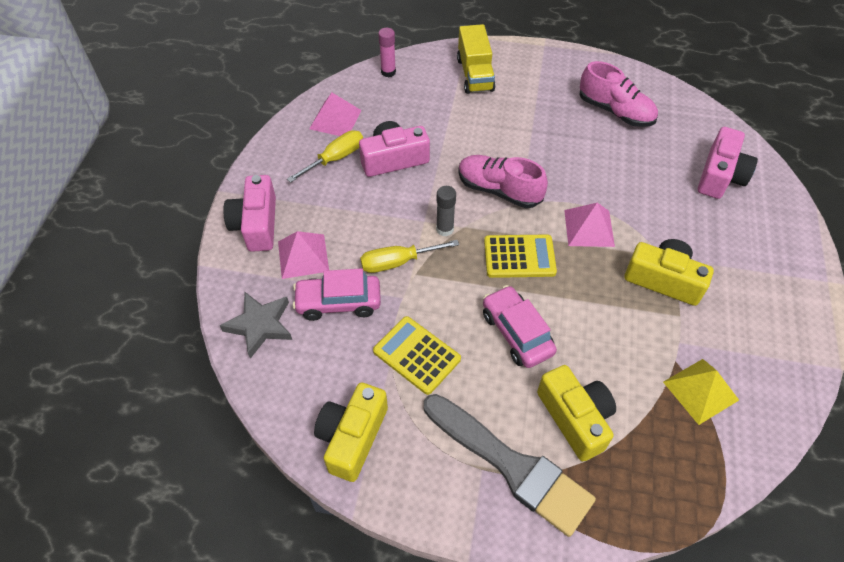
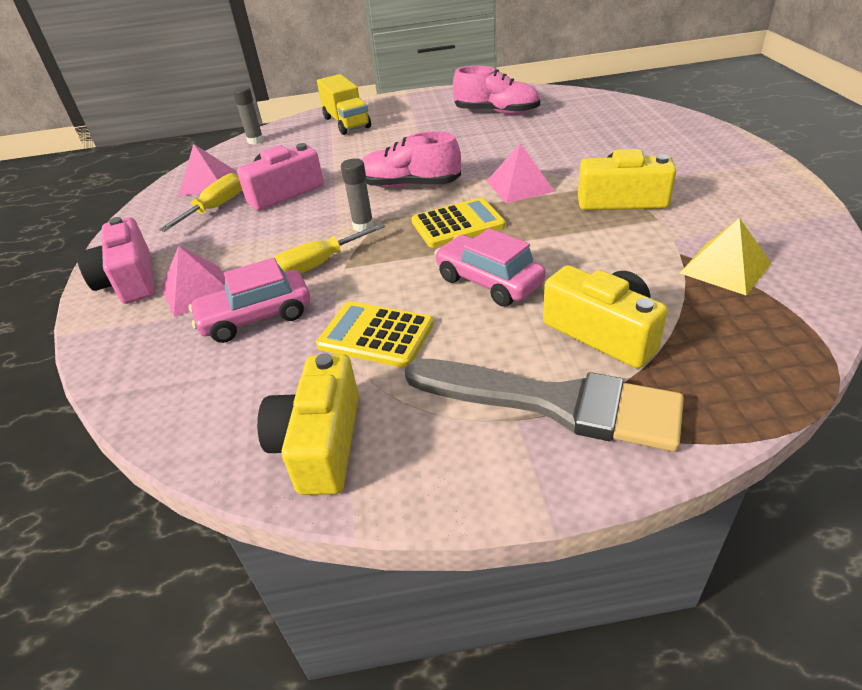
camera: 15 degrees left, 15 degrees down
grey star [220,292,292,359] -> none
pink glue stick [378,28,396,77] -> grey glue stick [232,86,264,144]
pink camera [698,127,758,199] -> none

